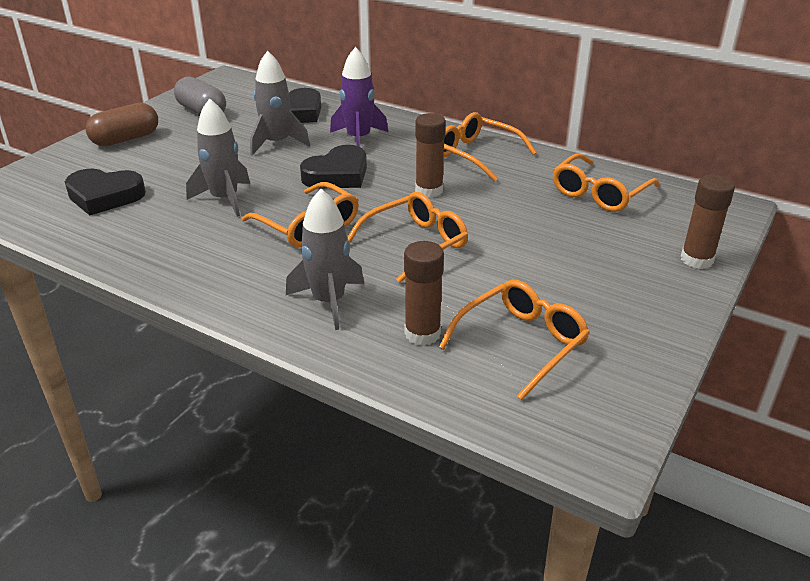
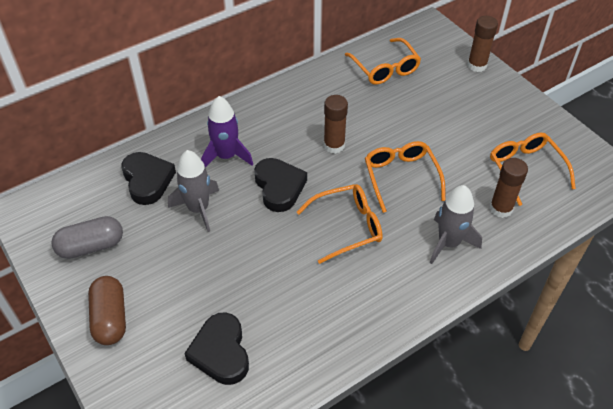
camera: 65 degrees left, 15 degrees up
black heart [65,169,146,215] -> black heart turned 135 degrees clockwise [184,312,249,385]
grey rocket [186,98,250,217] -> none
orange glasses [444,112,537,182] -> none

